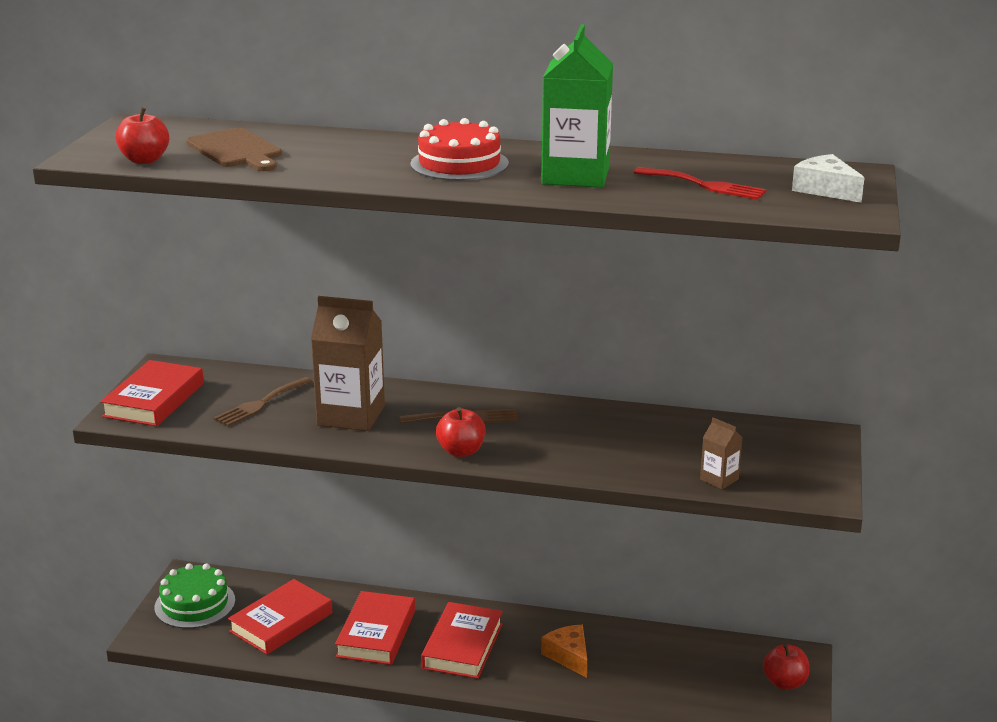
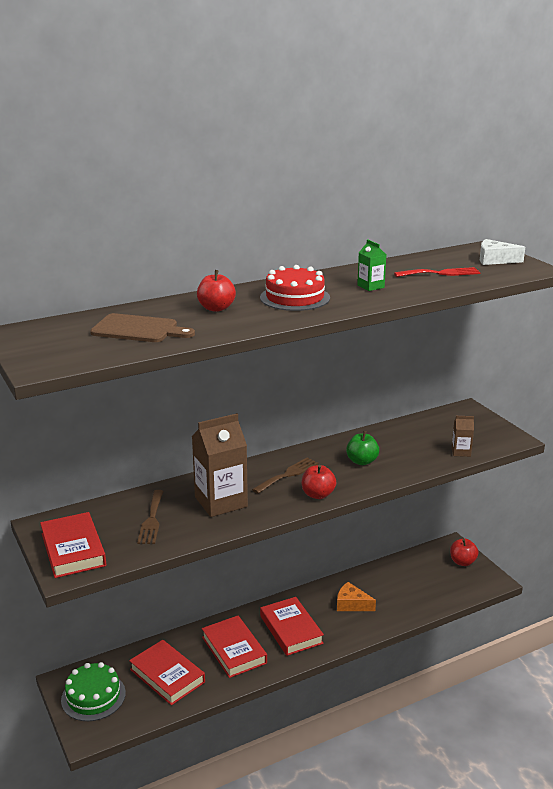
camera: 40 degrees left, 0 degrees up
red apple [115,107,169,164] -> red apple moved to [197,270,236,312]
red book [228,579,332,655] -> red book turned 45 degrees counterclockwise [129,640,205,705]
green carton [541,24,613,188] -> green carton [357,239,386,291], size x0.47
none -> green apple [346,431,379,465]

